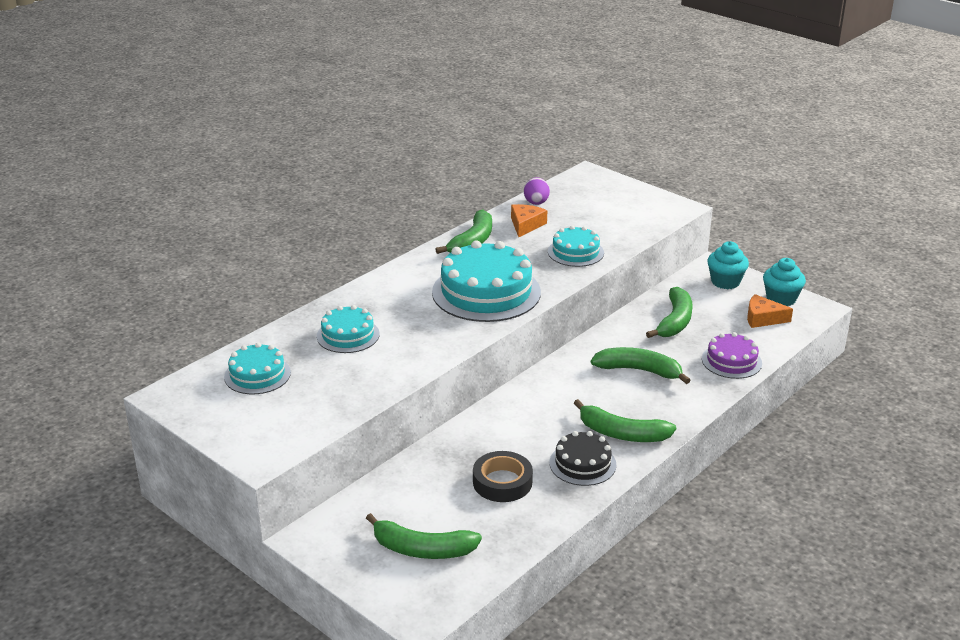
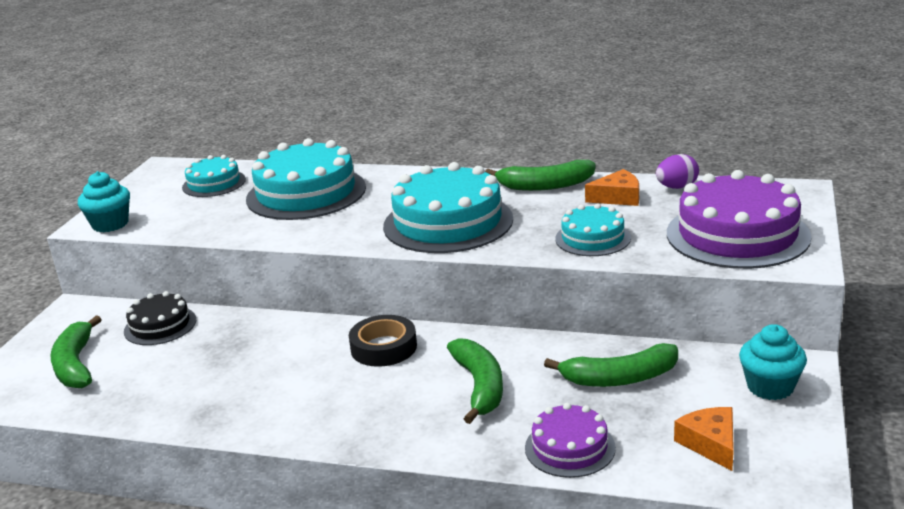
camera: 65 degrees right, 5 degrees down
turquoise cake [317,305,379,353] -> turquoise cake [246,138,366,220], size x1.83
black tape [473,451,533,502] -> black tape moved to [349,315,417,367]
black cake [549,431,616,486] -> black cake moved to [124,291,196,345]
green banana [574,399,676,442] -> none
turquoise cupcake [763,258,806,306] -> turquoise cupcake moved to [78,171,130,232]
none -> purple cake [667,170,811,269]

